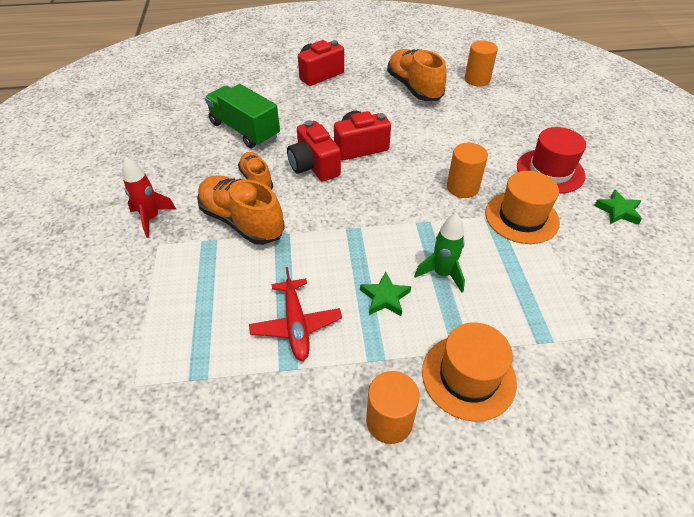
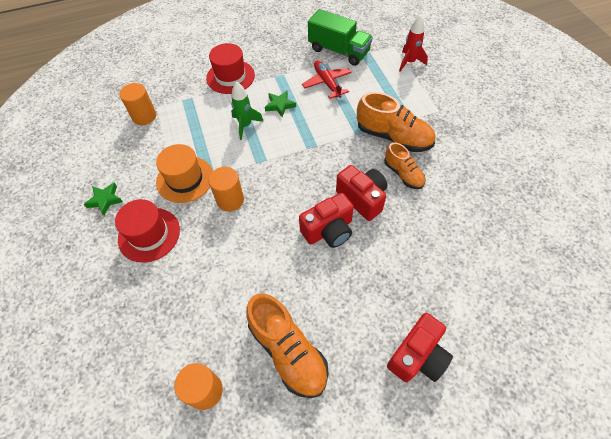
camera: 170 degrees right, 10 degrees up
red rocket [122,157,176,238] -> red rocket moved to [399,15,428,72]
green truck [205,84,280,149] -> green truck moved to [308,9,373,66]
orange cylinder [366,371,420,444] -> orange cylinder moved to [119,83,156,125]
orange hat [422,322,517,421] -> red hat [206,43,255,94]

